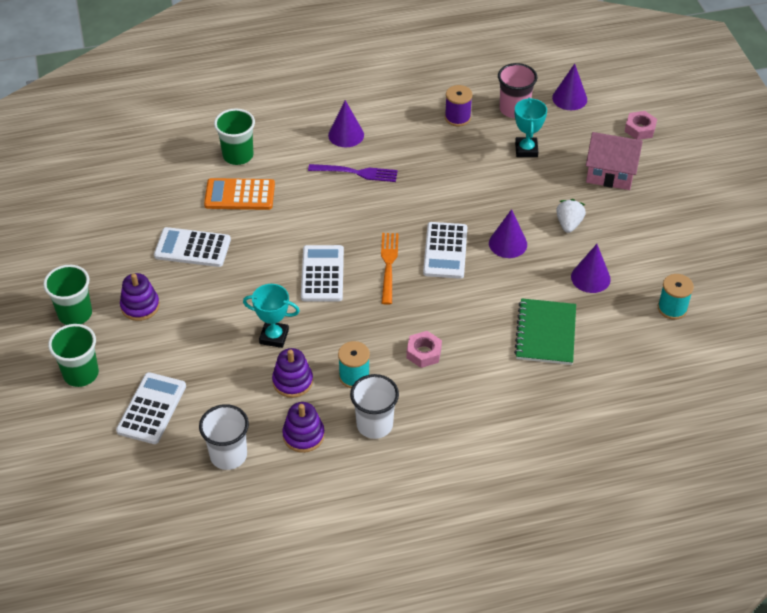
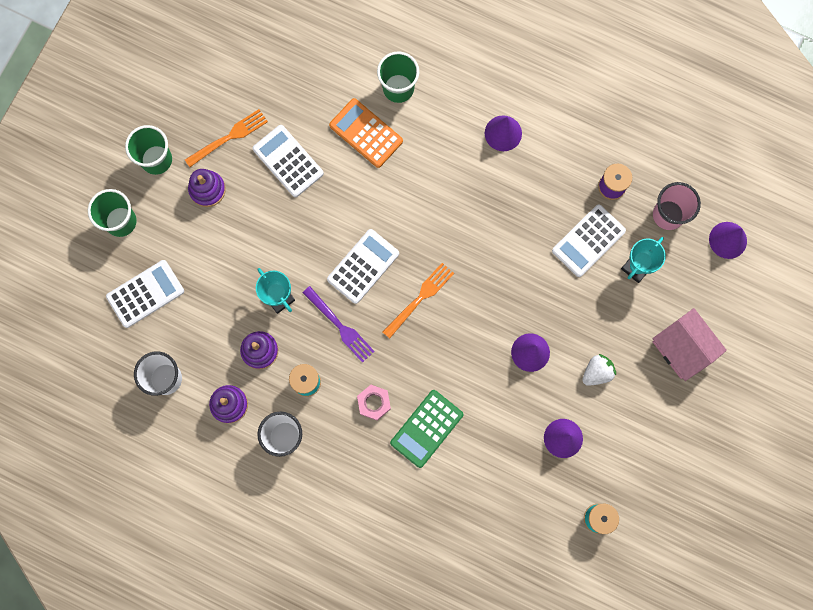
camera: 40 degrees right, 30 degrees up
purple fork [308,164,398,182] -> purple fork moved to [303,286,375,363]
white calculator [423,222,467,279] -> white calculator moved to [552,204,626,277]
green notebook [514,298,576,365] -> none
pink nut [625,111,657,140] -> none
none -> orange fork [185,109,268,167]
none -> green calculator [390,390,463,468]

